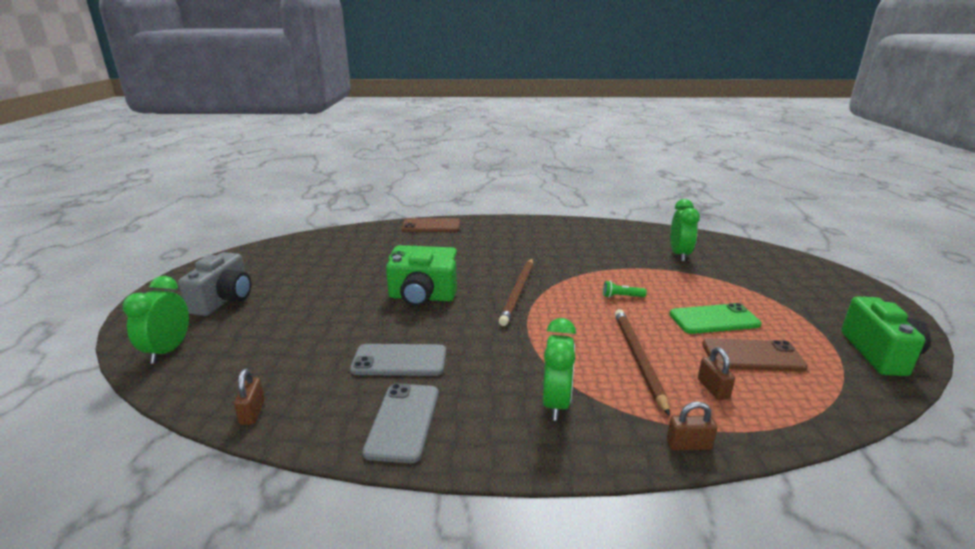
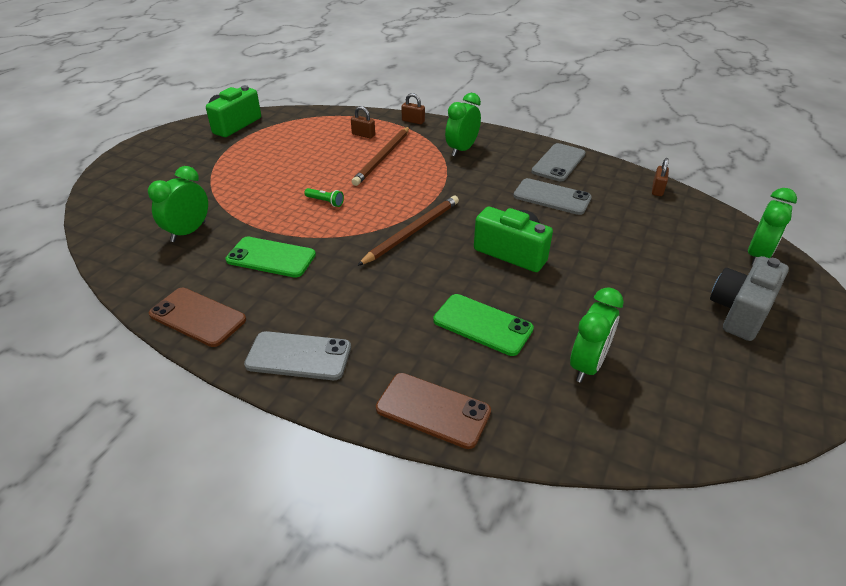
camera: 155 degrees left, 15 degrees up
green phone [669,303,761,334] -> green phone moved to [226,237,316,277]
brown padlock [698,347,735,400] -> brown padlock turned 75 degrees counterclockwise [351,106,375,138]
brown phone [702,338,808,372] -> brown phone moved to [149,288,246,347]
none -> grey phone [244,331,351,380]
none -> green clock [570,287,624,383]

